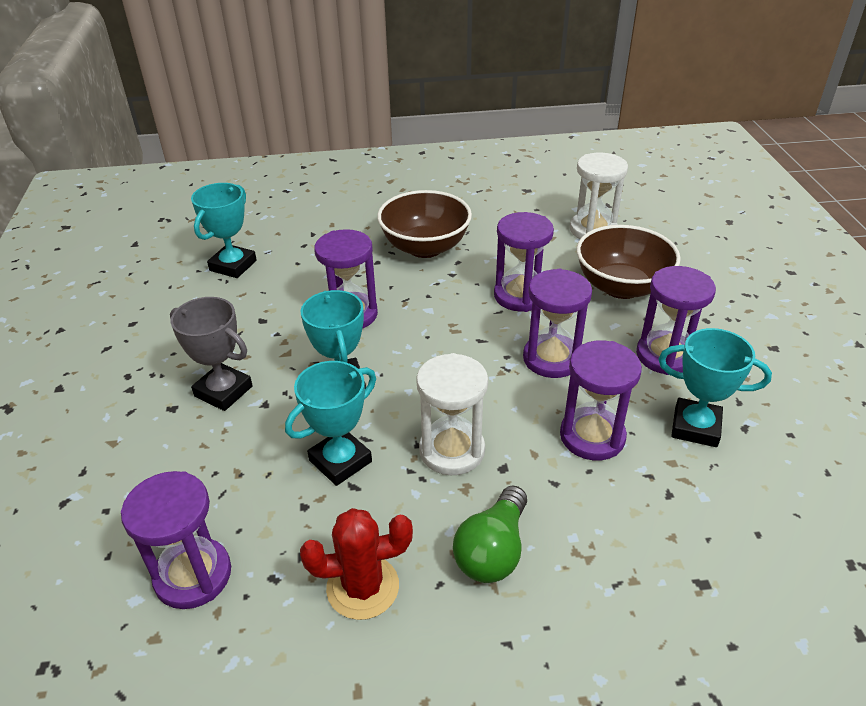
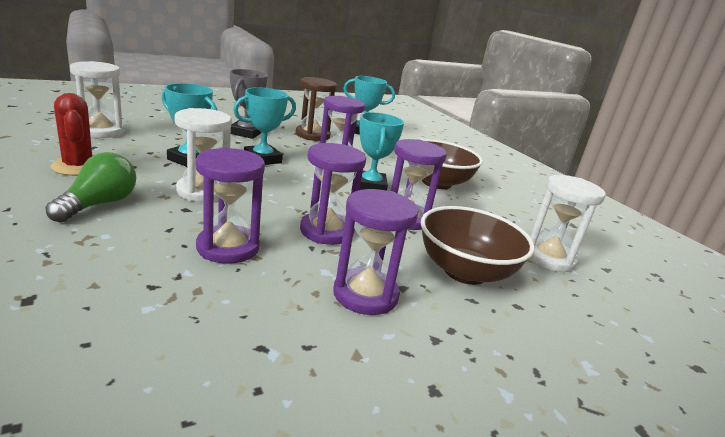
camera: 65 degrees right, 15 degrees down
purple hourglass [121,471,231,609] -> white hourglass [70,61,124,138]
green light bulb [453,485,527,583] -> green light bulb turned 105 degrees clockwise [45,152,136,223]
turquoise trophy [658,328,772,447] -> turquoise trophy moved to [359,112,404,191]
none -> brown hourglass [296,77,337,141]

